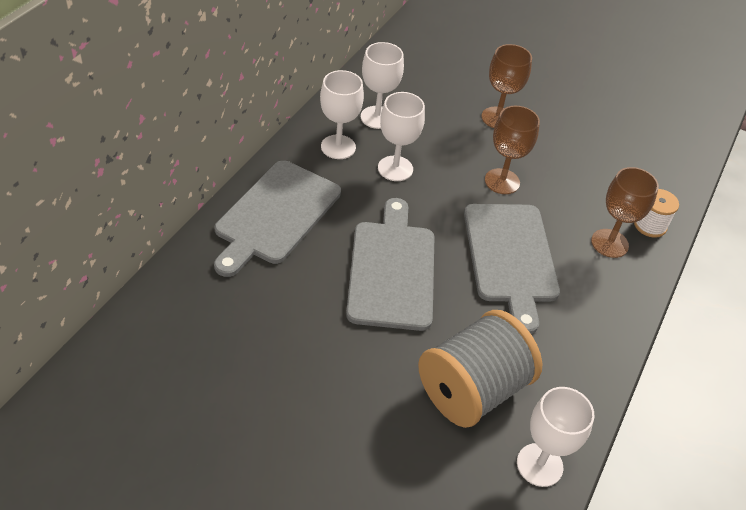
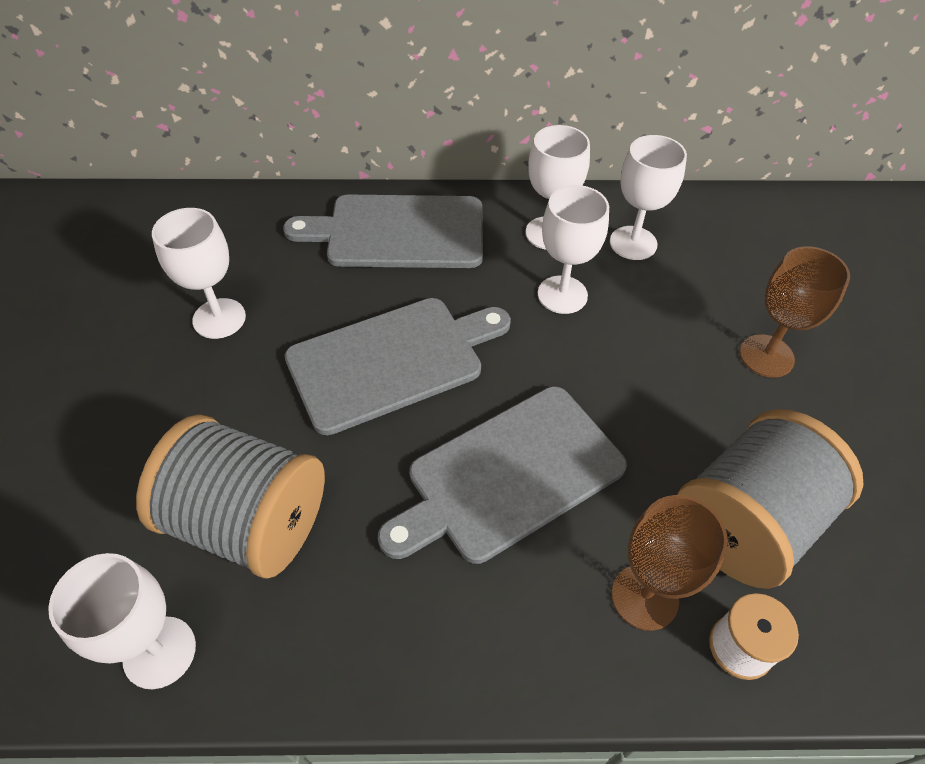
camera: 65 degrees right, 5 degrees up
brown goblet [485,106,540,194] -> none
none -> white goblet [152,208,246,339]
none -> grey spool [677,409,863,589]

